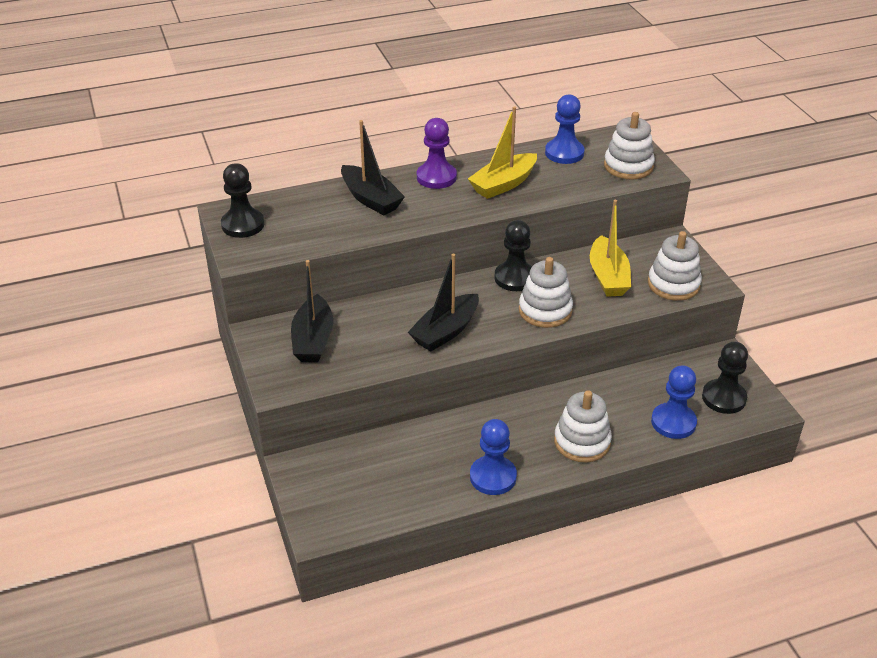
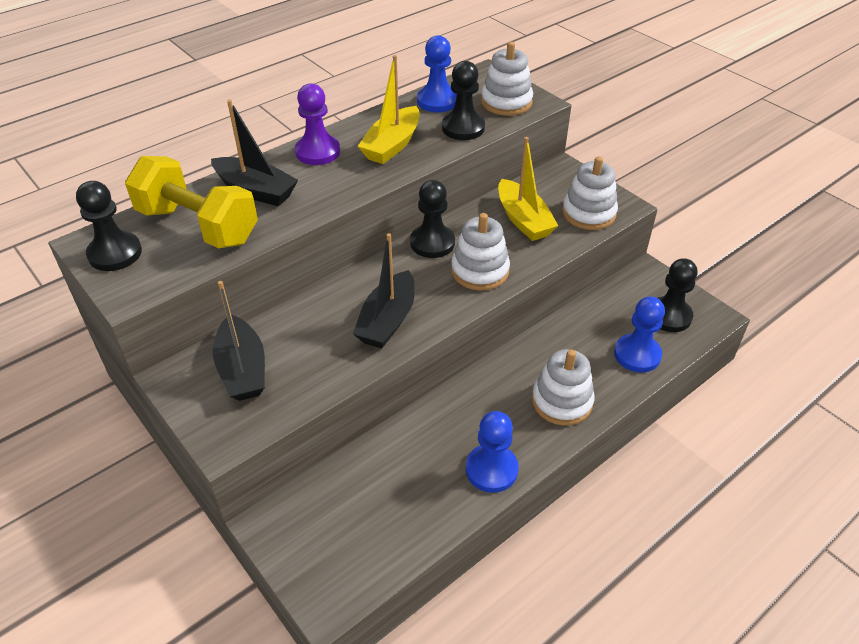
camera: 20 degrees left, 5 degrees up
none -> yellow dumbbell [125,156,258,248]
none -> black pawn [442,61,485,140]

